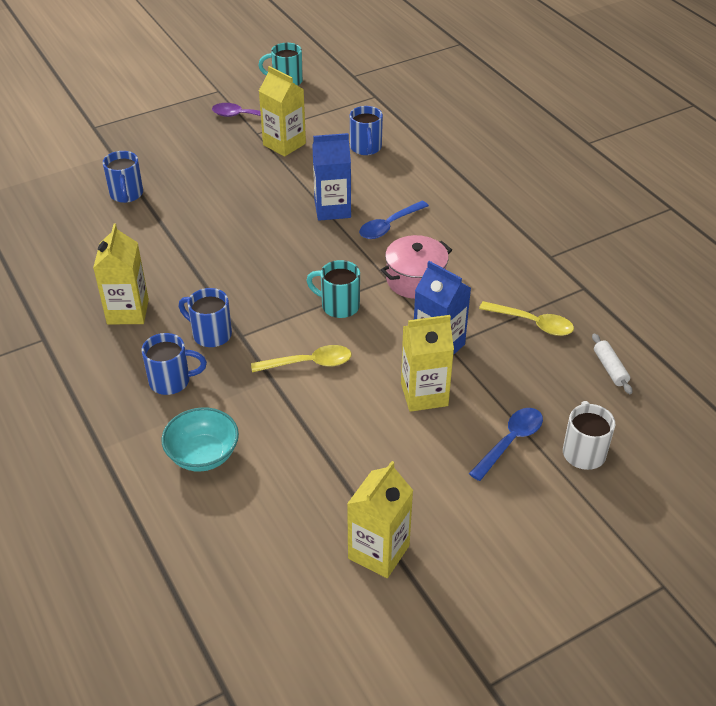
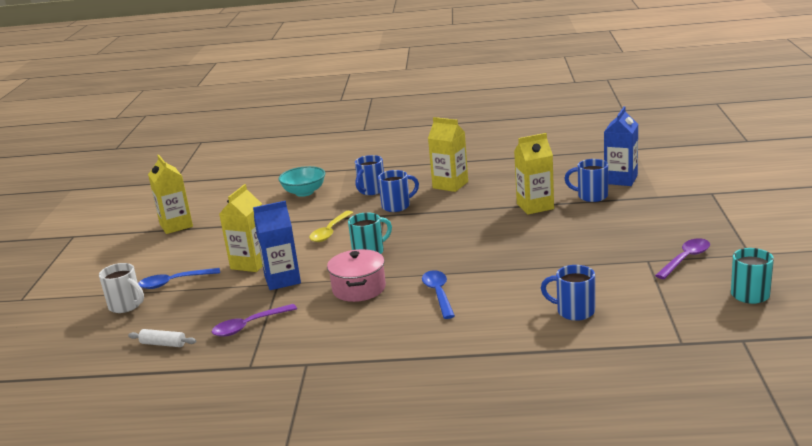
camera: 125 degrees right, 20 degrees down
yellow carton [259,66,306,157] -> yellow carton moved to [514,133,554,214]
blue carton [312,133,351,221] -> blue carton moved to [604,106,638,186]
blue spoon [469,408,543,481] -> blue spoon turned 90 degrees clockwise [138,268,220,289]
yellow spoon [479,301,574,336] -> purple spoon [211,304,297,337]

